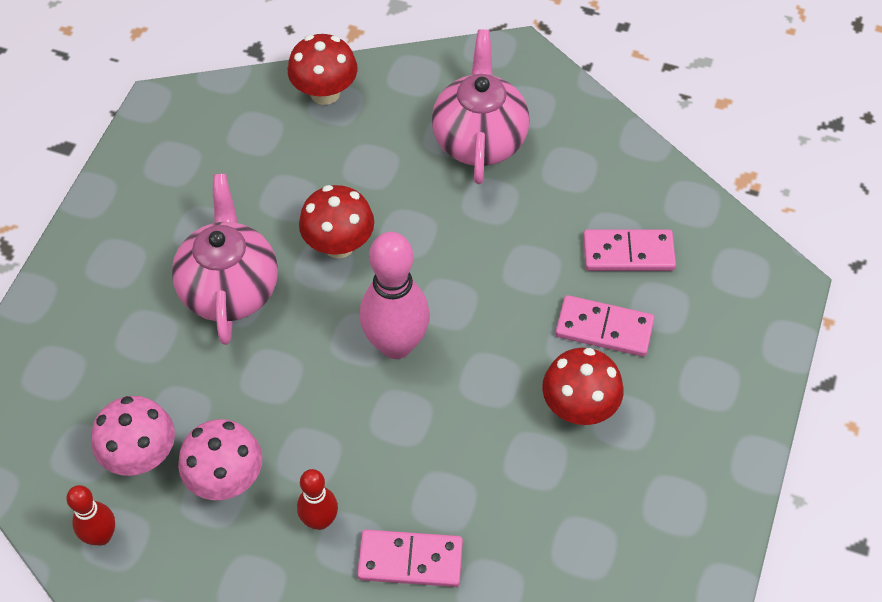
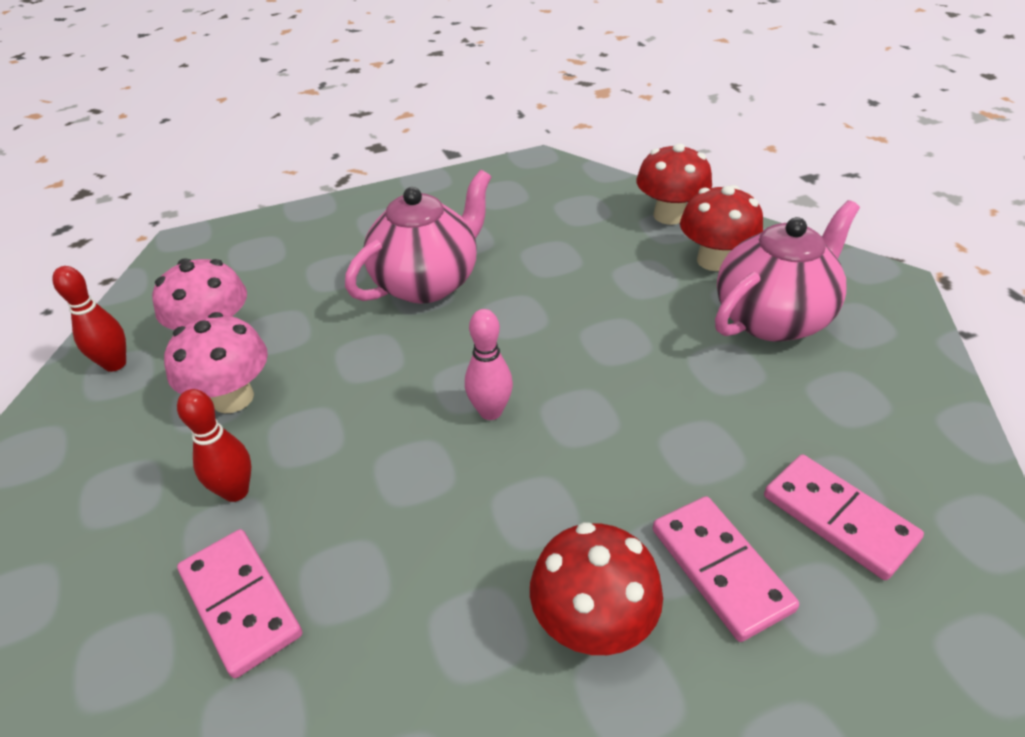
camera: 50 degrees right, 15 degrees down
red mushroom [299,185,374,258] -> red mushroom moved to [680,185,763,271]
pink bowling pin [360,232,430,359] -> pink bowling pin [465,309,513,420], size x0.55

